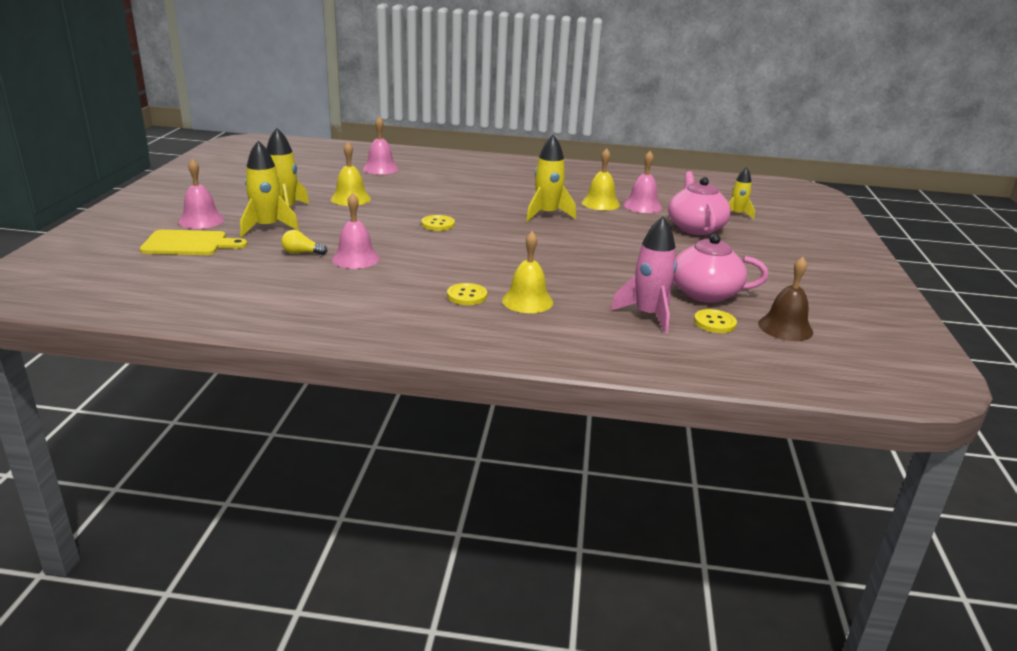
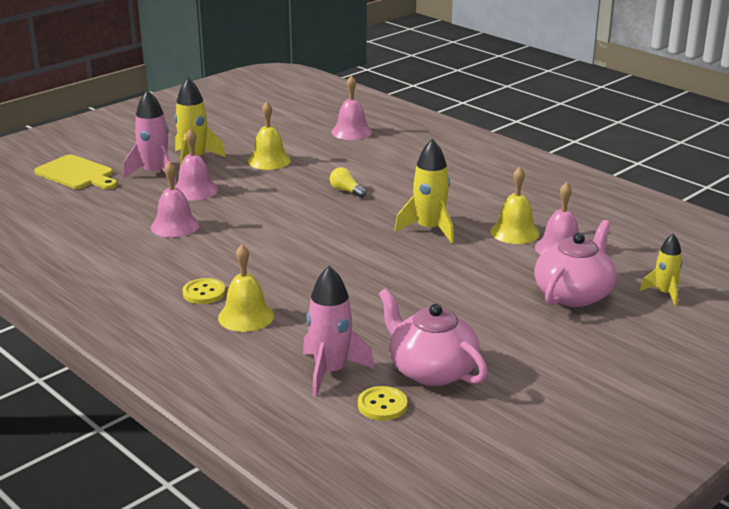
camera: 40 degrees right, 0 degrees up
pink bell [178,159,224,229] -> pink bell moved to [175,129,218,201]
yellow rocket [240,141,299,237] -> pink rocket [123,90,177,184]
yellow light bulb [281,230,327,255] -> yellow light bulb moved to [330,167,366,198]
yellow button [421,215,455,231] -> none
brown bell [758,257,813,341] -> none

